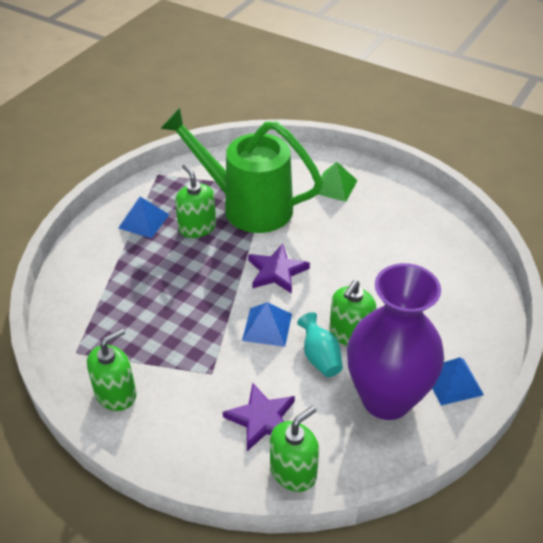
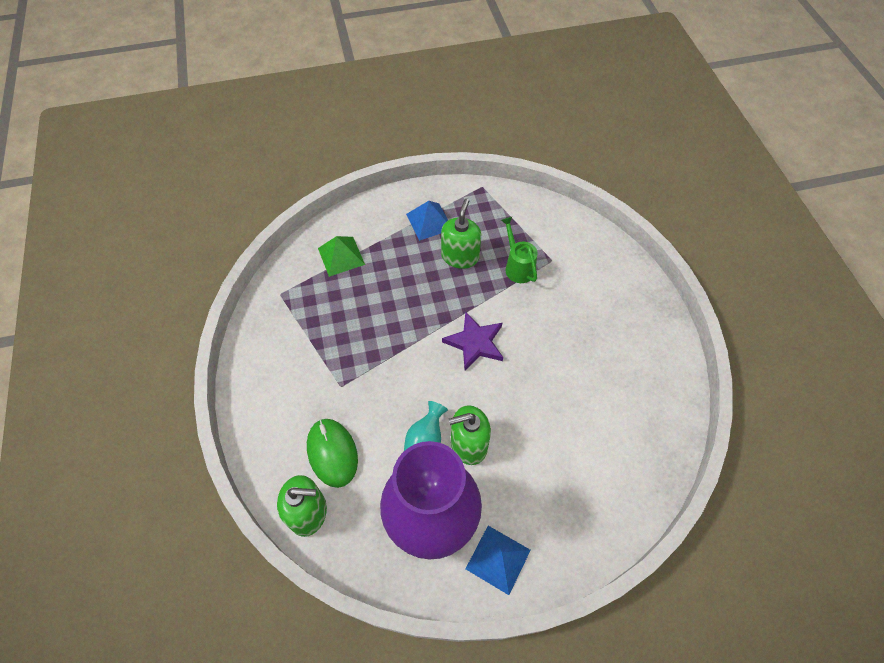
camera: 45 degrees right, 15 degrees up
green soap dispenser [87,329,136,411] -> none
green watering can [160,108,323,233] -> green watering can [501,217,538,283], size x0.43
purple star [223,383,295,451] -> green mouse [307,419,358,488]
blue pyramid [242,302,292,347] -> none
green pyramid [318,162,358,202] -> green pyramid moved to [318,236,365,277]

